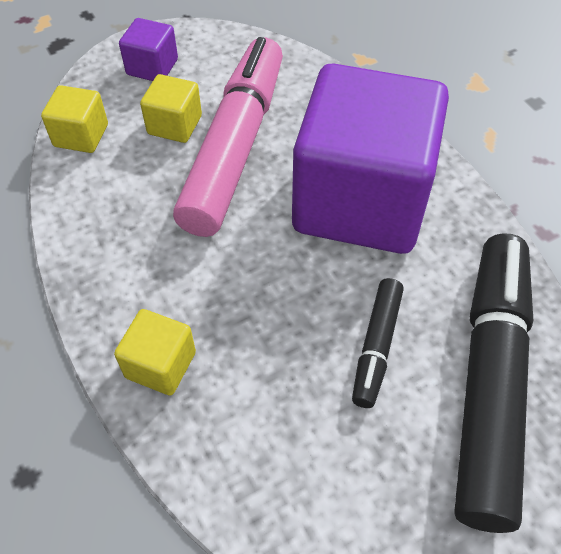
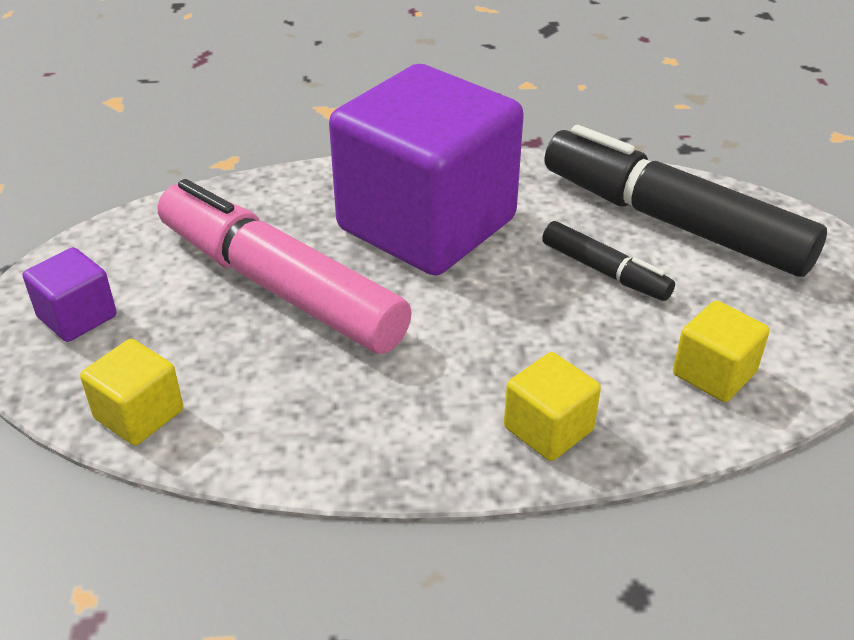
camera: 65 degrees left, 15 degrees down
yellow cube [140,74,202,143] -> yellow cube moved to [673,300,770,402]

